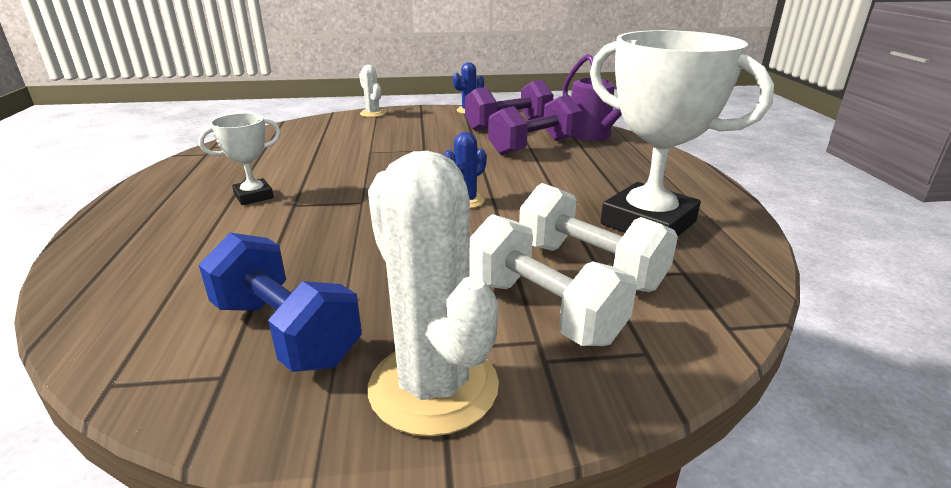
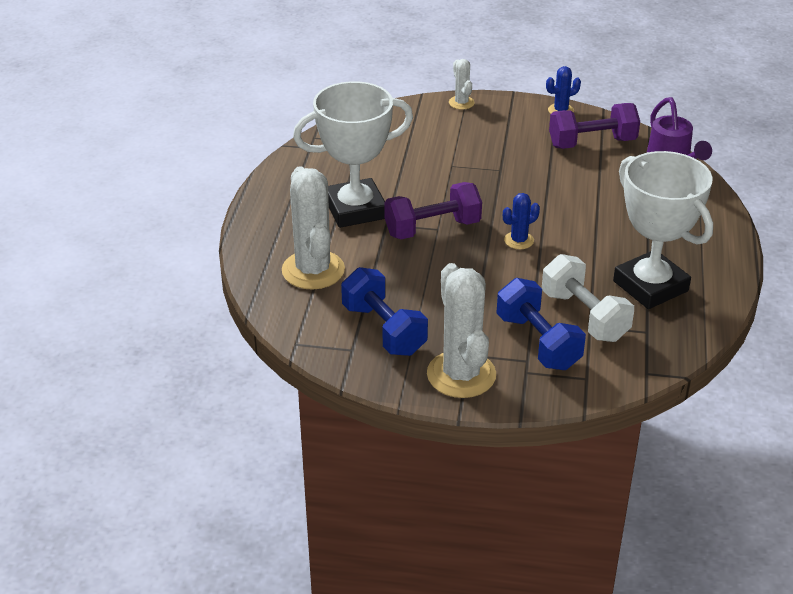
camera: 15 degrees right, 10 degrees up
white trophy [199,113,281,205] -> white trophy [293,81,413,228], size x2.03
white dumbbell [469,214,637,346] -> blue dumbbell [497,278,586,370]
purple dumbbell [488,95,583,155] -> purple dumbbell moved to [384,182,482,239]
none -> white cactus [282,166,345,290]

